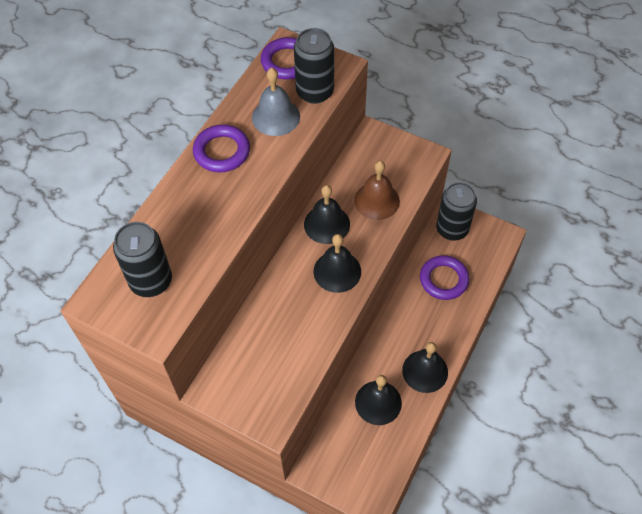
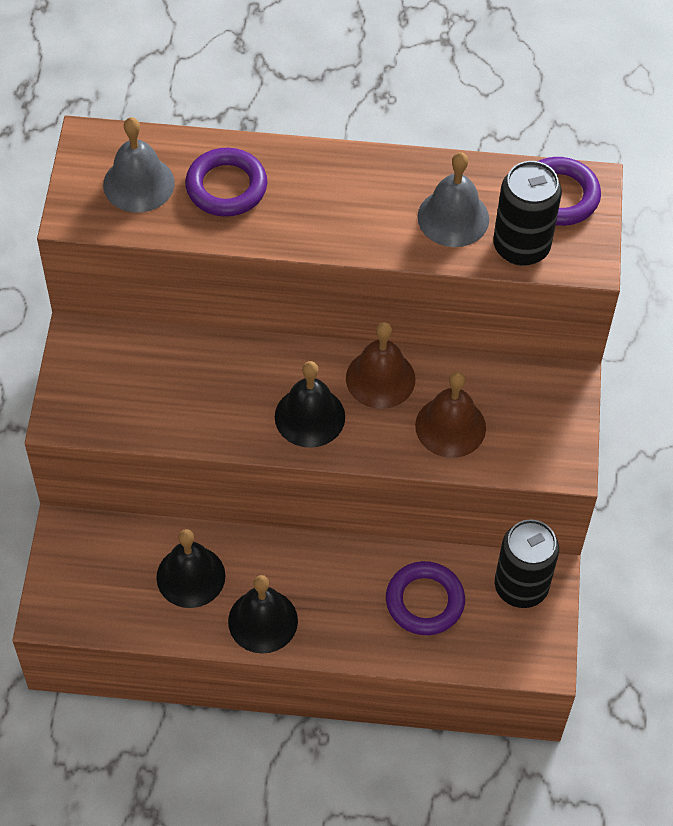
camera: 65 degrees right, 0 degrees up
black can [113,222,172,297] -> grey bell [103,117,175,213]
purple ring [193,124,250,172] -> purple ring moved to [185,148,267,217]
black bell [304,185,350,244] -> brown bell [346,322,416,409]

